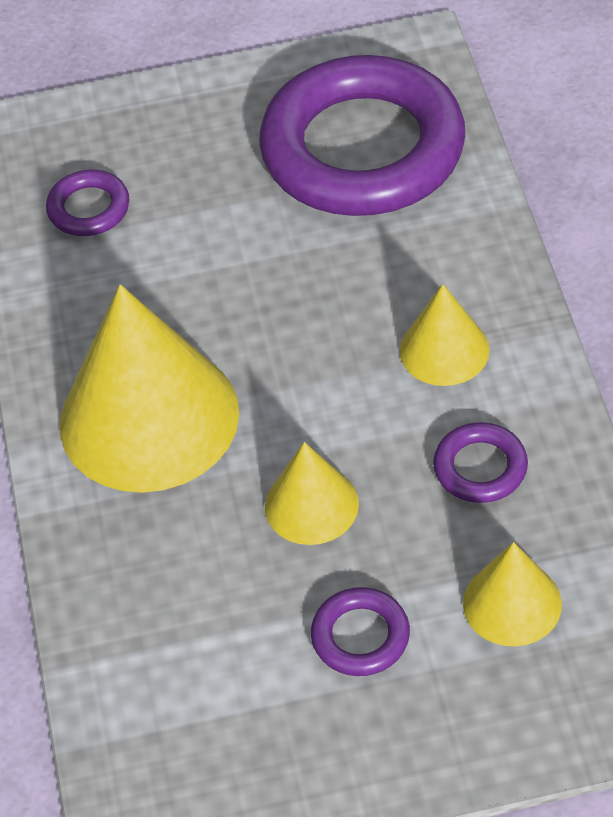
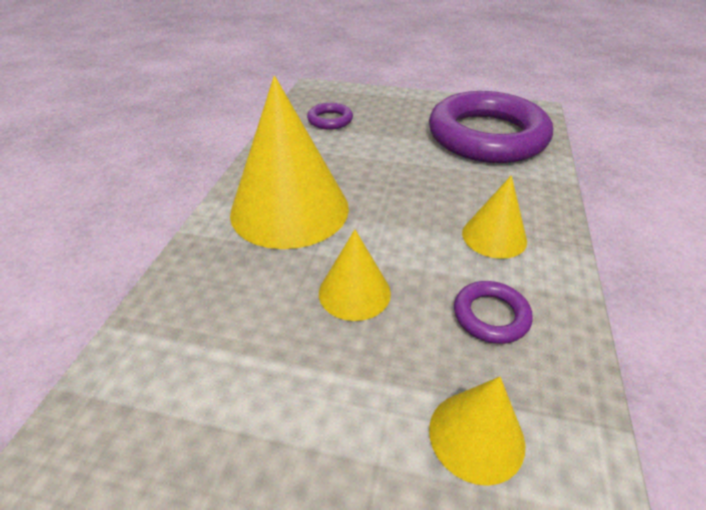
camera: 20 degrees right, 10 degrees down
purple ring [311,587,410,676] -> none

